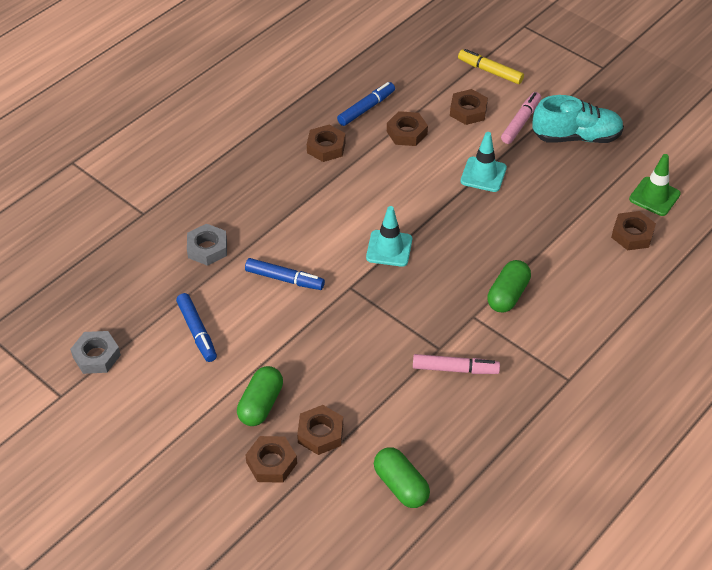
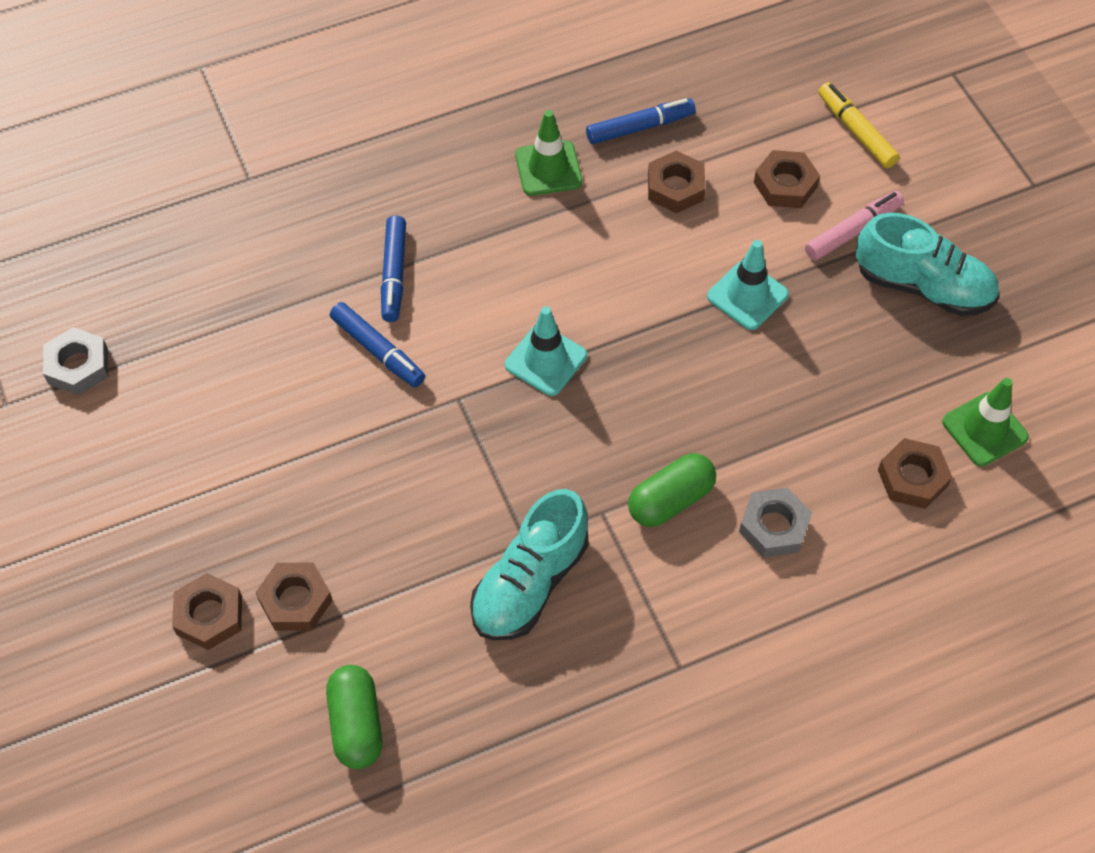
camera: 25 degrees right, 10 degrees up
blue marker [176,293,217,362] -> blue marker moved to [381,215,406,322]
grey nut [187,224,227,266] -> grey nut moved to [739,488,812,558]
green capsule [237,366,283,426] -> none
brown nut [307,125,346,162] -> green traffic cone [515,110,582,196]
pink marker [413,354,500,374] -> turquoise shoe [470,489,589,640]

